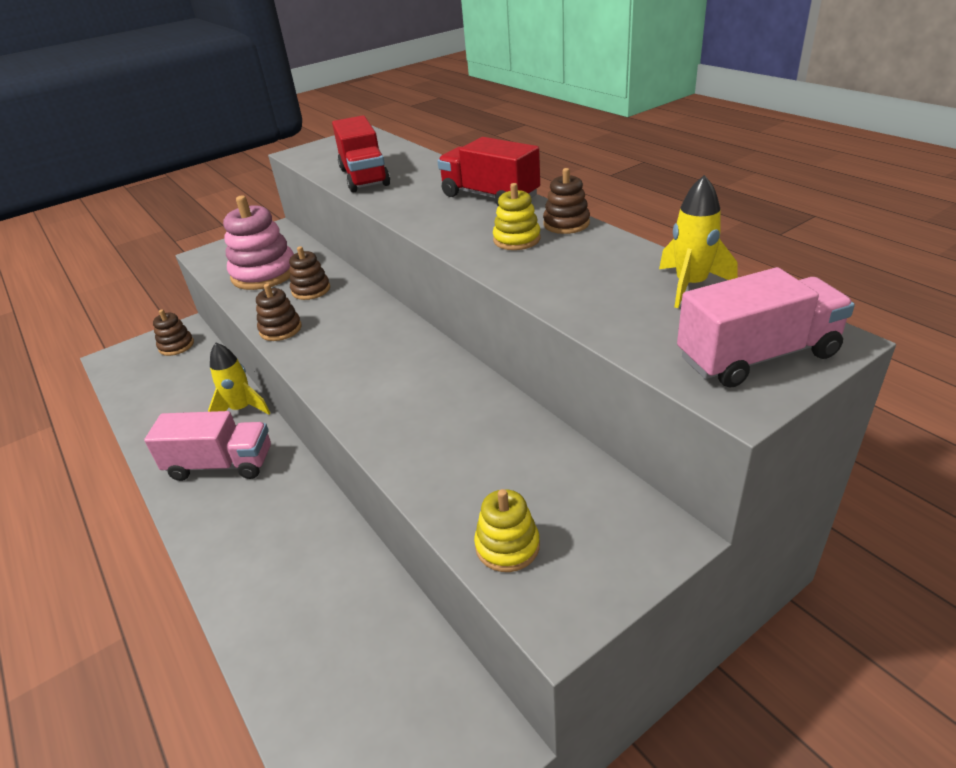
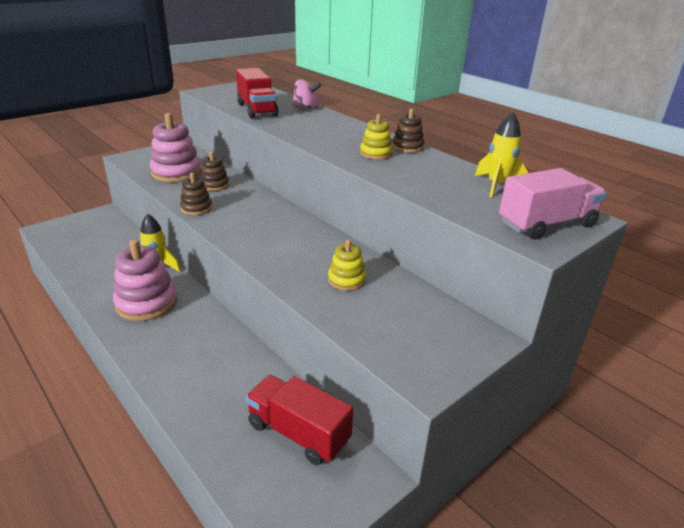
camera: 10 degrees left, 5 degrees down
pink truck [144,411,271,481] -> pink stacking toy [113,240,177,321]
brown stacking toy [153,309,194,356] -> none
red truck [437,137,540,206] -> red truck moved to [246,375,354,465]
yellow stacking toy [474,489,540,572] -> yellow stacking toy moved to [328,239,366,291]
none -> pink spinning top [293,79,321,109]

